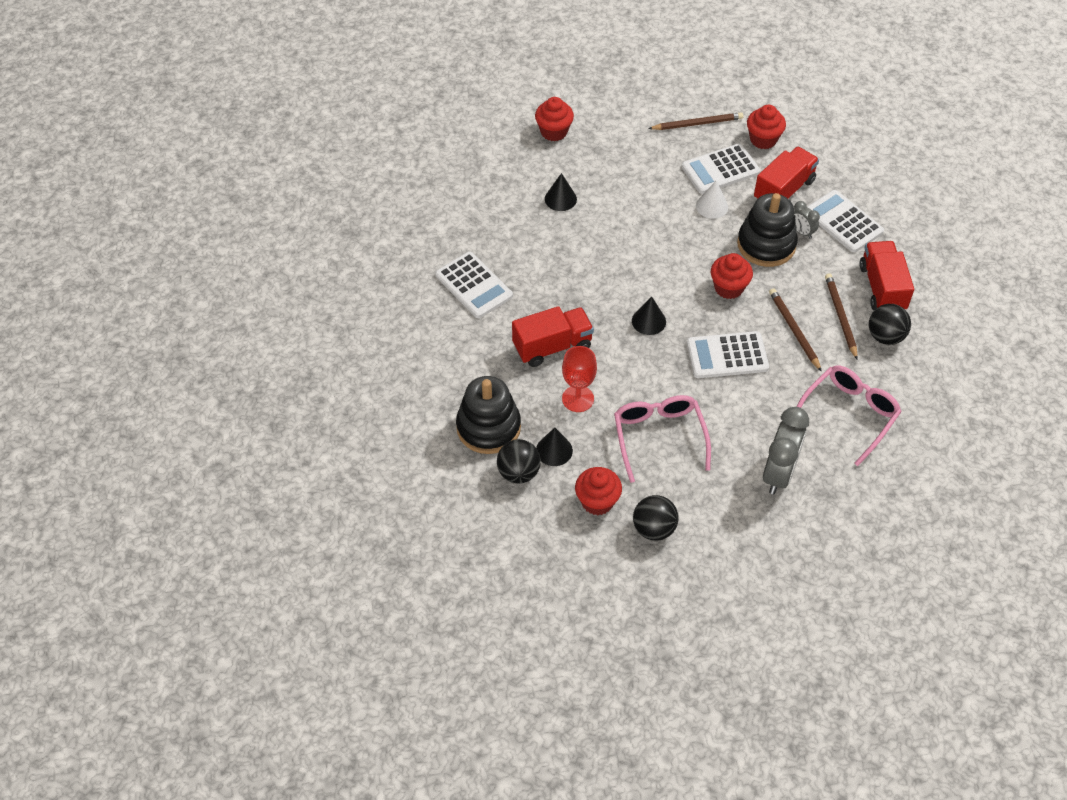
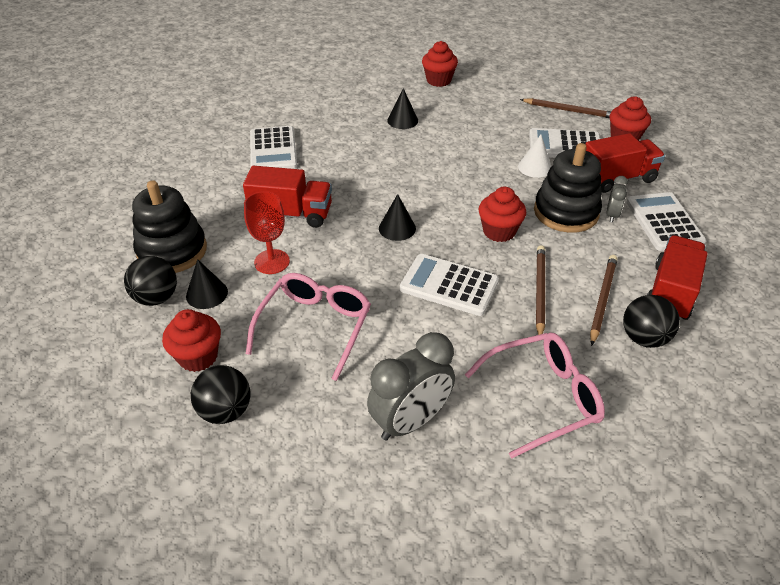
camera: 30 degrees right, 10 degrees down
grey clock [794,201,820,239] -> grey clock turned 150 degrees counterclockwise [606,176,628,223]

